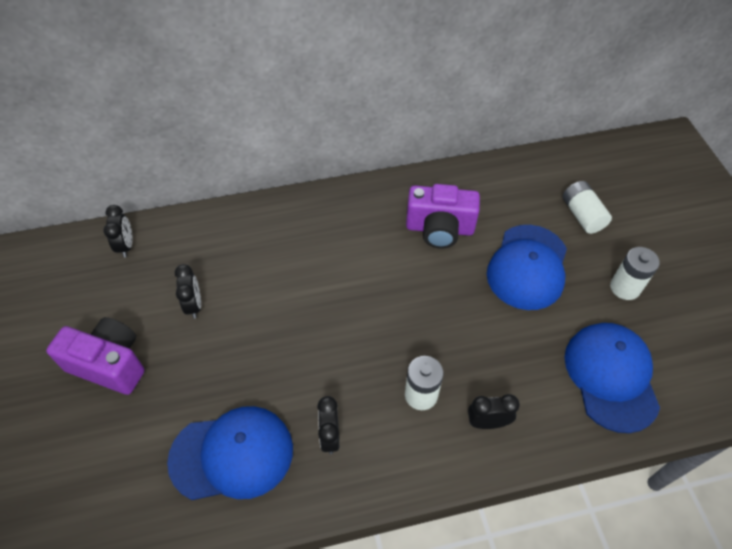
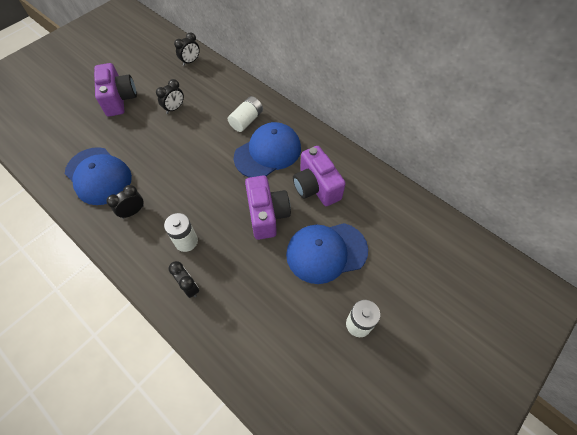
camera: 55 degrees right, 5 degrees up
white battery [563,181,612,234] -> white battery moved to [228,96,263,132]
blue cap [565,323,660,433] -> blue cap moved to [234,122,301,178]
none -> purple camera [245,175,291,240]

